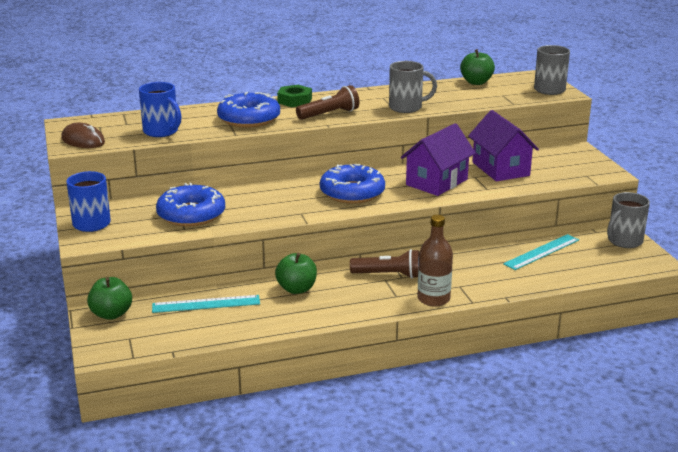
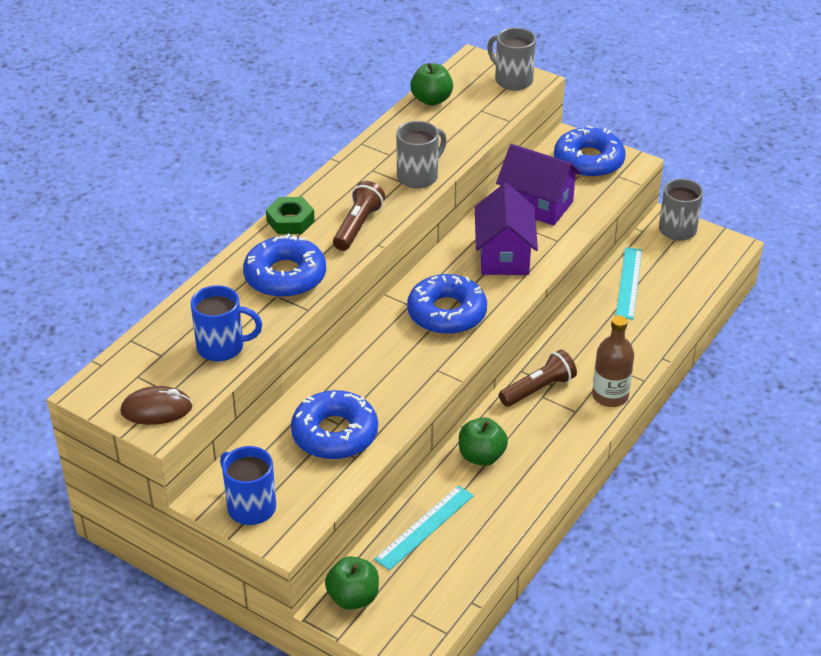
camera: 40 degrees left, 15 degrees up
none -> blue donut [554,126,626,178]

